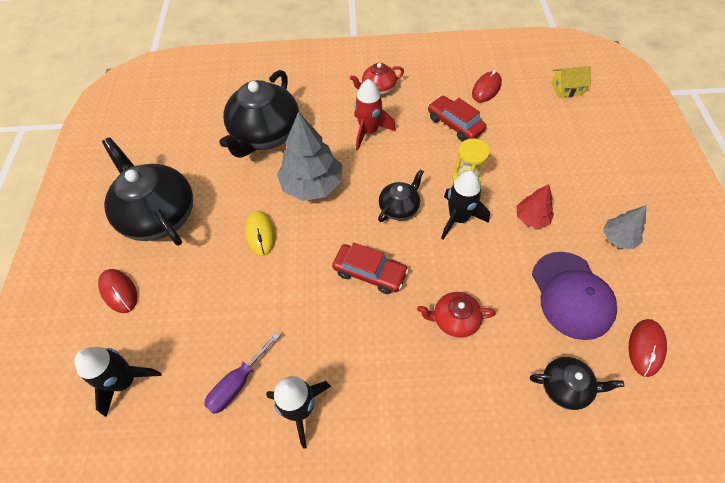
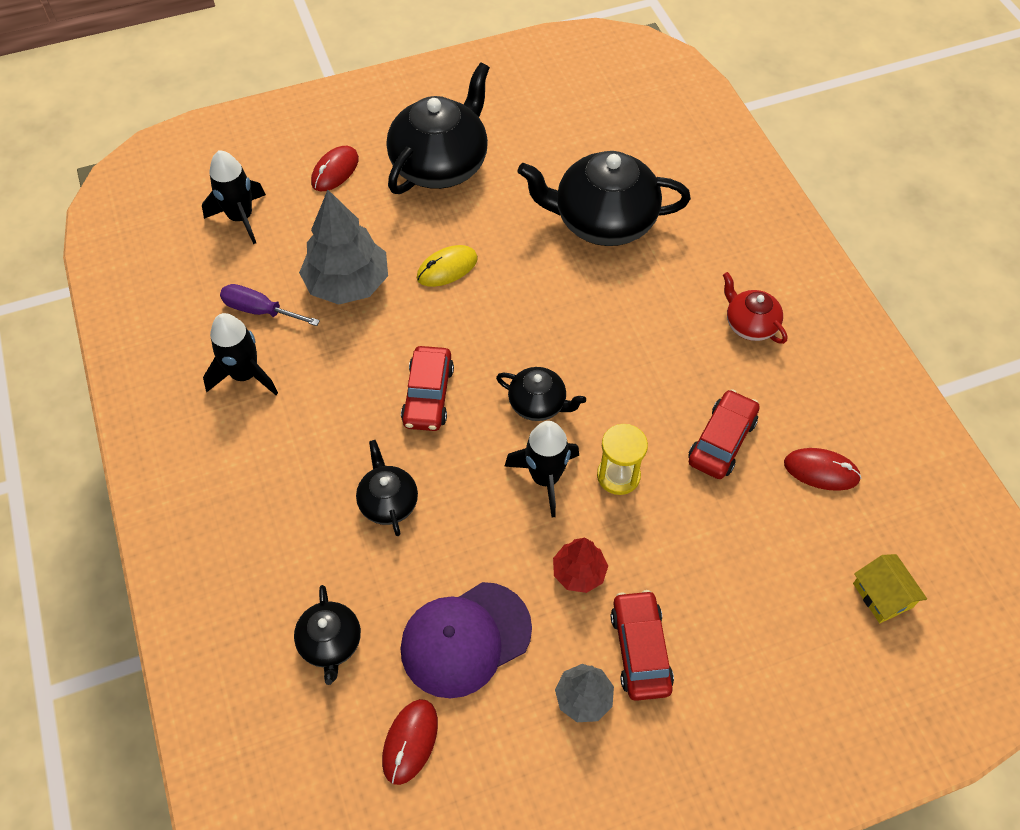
camera: 70 degrees right, 0 degrees up
grey tree [277,112,342,201] -> grey tree moved to [299,190,388,305]
red rocket [354,79,396,150] -> none
red teapot [417,292,495,339] -> black teapot [356,440,418,536]
red mouse [629,319,667,377] -> red mouse turned 75 degrees counterclockwise [382,699,438,785]
none -> red car [611,590,674,701]

